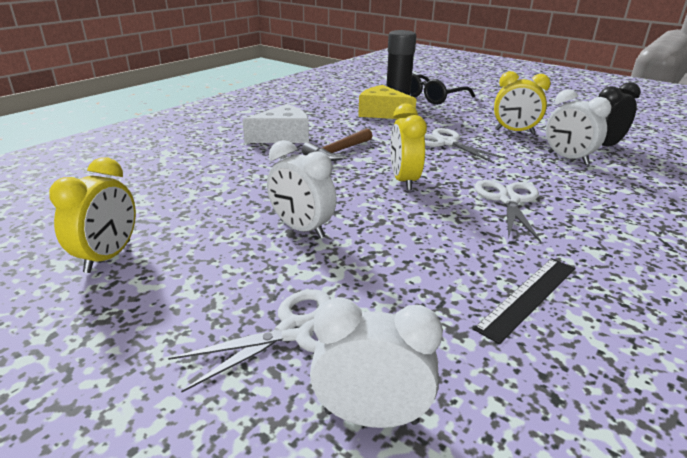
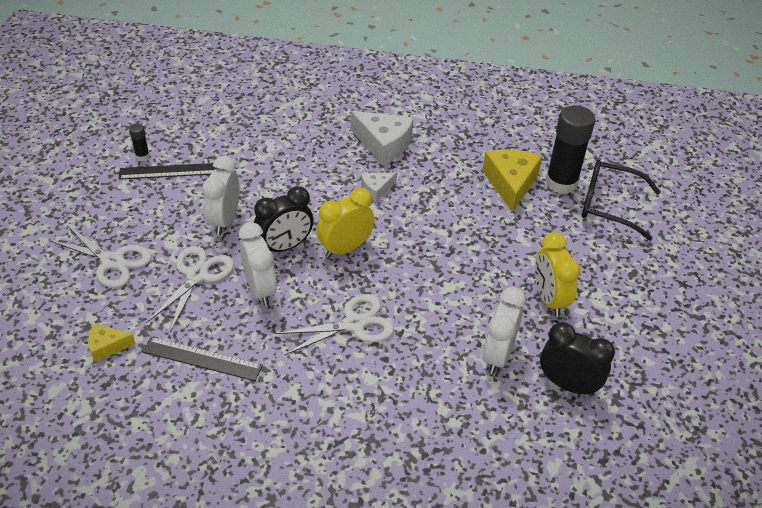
camera: 60 degrees right, 15 degrees up
yellow clock [49,157,136,273] -> black glue stick [129,124,150,161]
brown hammer [302,128,372,161] -> white cheese [361,172,397,202]
white clock [310,297,443,428] -> white clock moved to [239,222,277,306]
white scissors [424,128,508,163] -> white scissors moved to [146,246,234,332]
none -> yellow cheese [88,323,136,362]
none -> black ruler [119,163,217,180]
none -> black clock [254,186,313,252]

